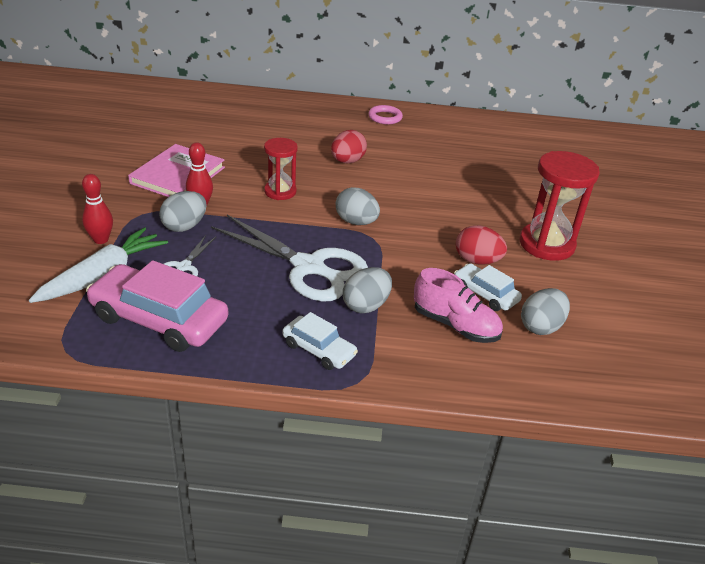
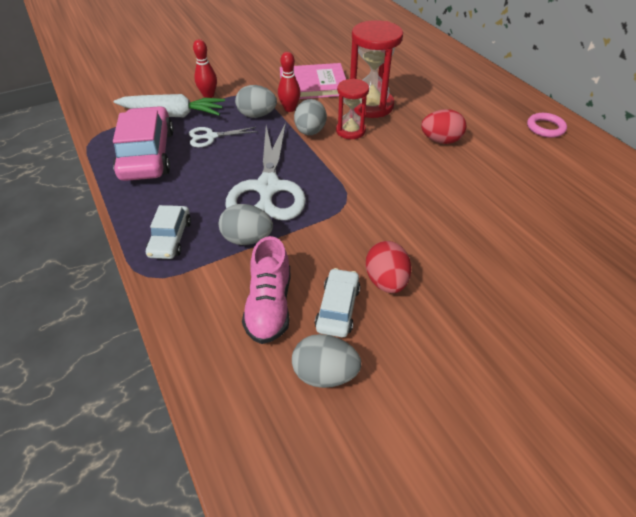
camera: 60 degrees right, 10 degrees up
grey egg [336,187,380,225] -> grey egg moved to [294,99,327,135]
red hourglass [520,151,600,261] -> red hourglass moved to [349,20,403,118]

